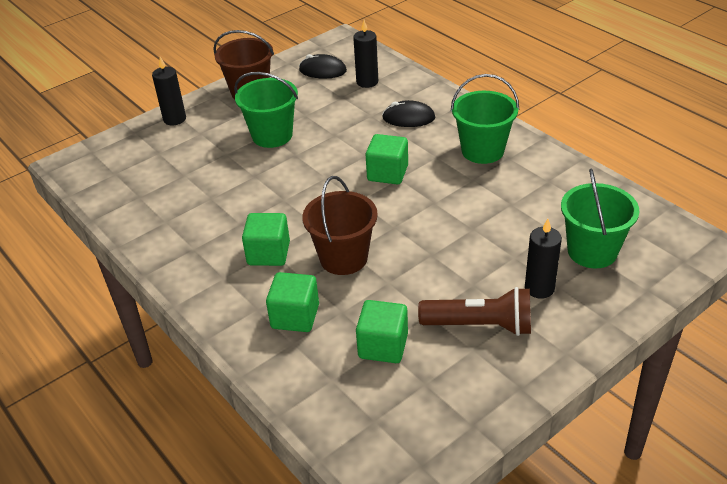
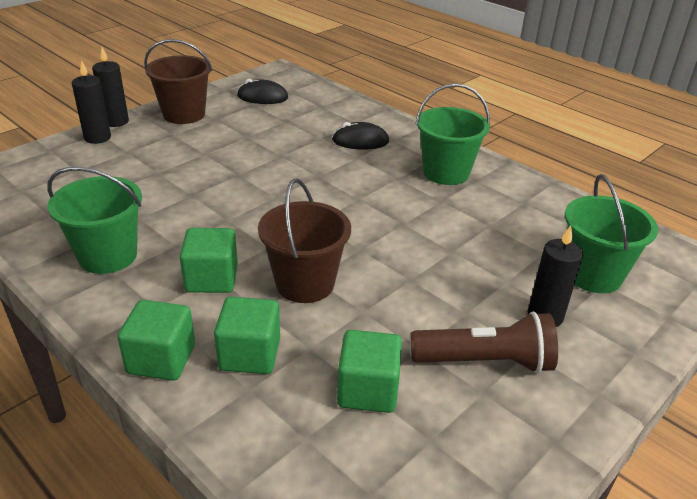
camera: 10 degrees left, 5 degrees down
green bucket [234,72,298,148] -> green bucket moved to [47,167,142,274]
black candle [353,20,378,88] -> black candle moved to [92,47,129,127]
green cube [366,134,408,185] -> green cube moved to [117,300,195,381]

